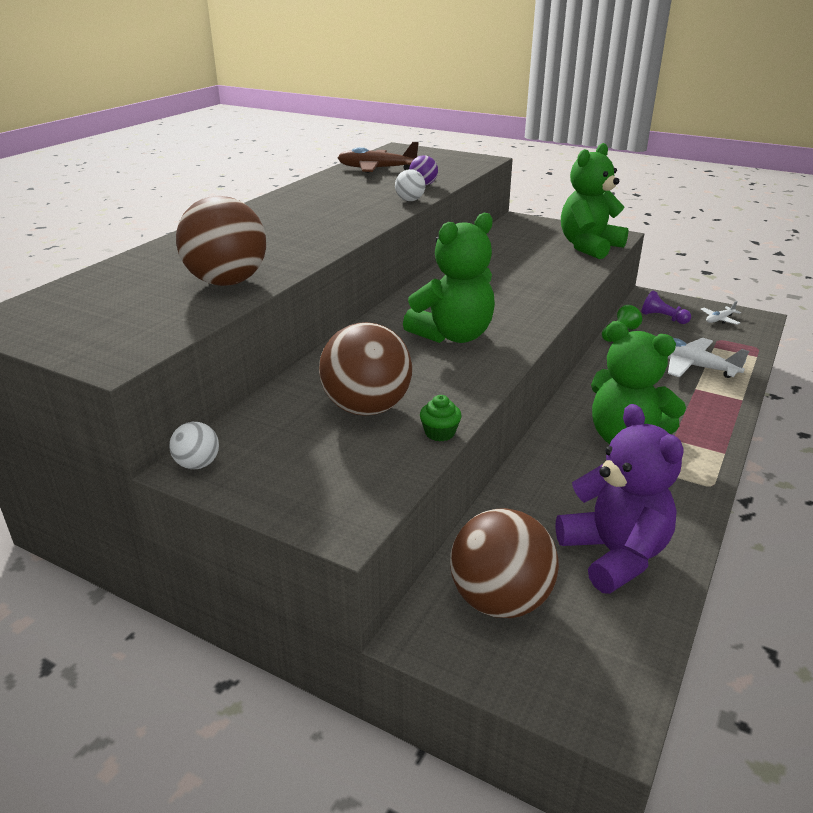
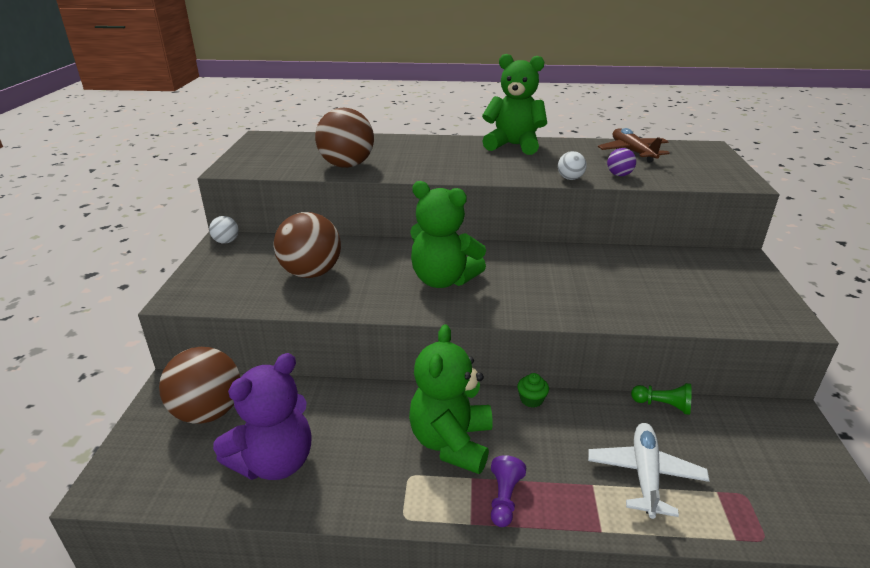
camera: 65 degrees right, 0 degrees up
green cupcake [420,395,462,442] -> green cupcake moved to [517,373,549,408]
green teddy bear [561,143,629,259] -> green teddy bear moved to [482,54,547,155]
purple pawn [642,291,691,324] -> purple pawn moved to [491,455,526,527]
white plane [701,301,741,325] -> none

